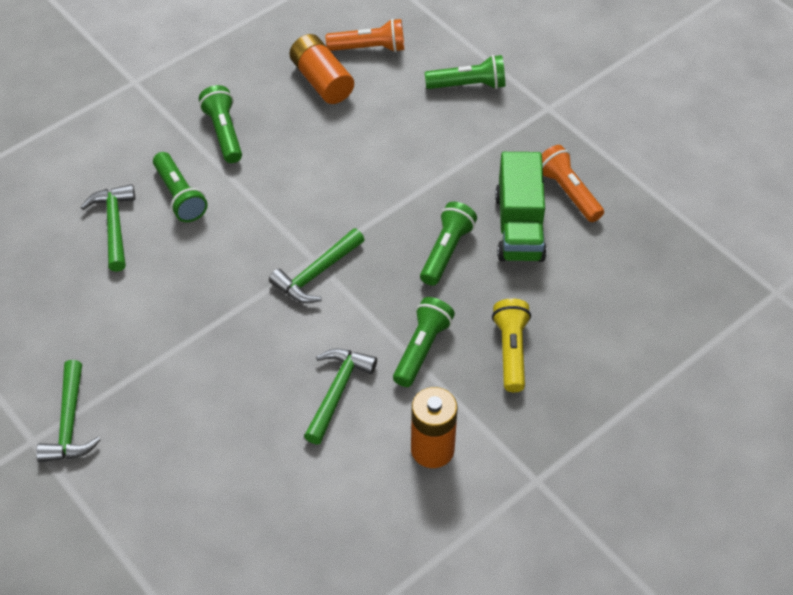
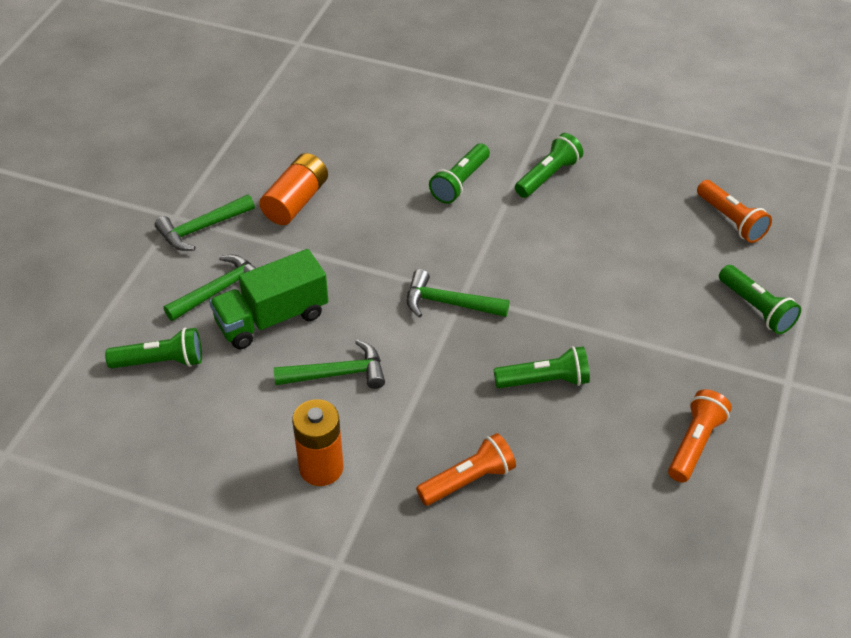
camera: 60 degrees right, 5 degrees down
green hammer [81,184,135,272] -> green hammer moved to [164,254,256,321]
orange battery [289,34,354,104] -> orange battery moved to [259,153,328,225]
green flashlight [393,297,455,387] -> green flashlight moved to [105,328,202,368]
yellow flashlight [492,298,531,392] -> orange flashlight [416,433,516,506]
green truck [495,152,547,262] -> green truck moved to [209,249,328,349]

